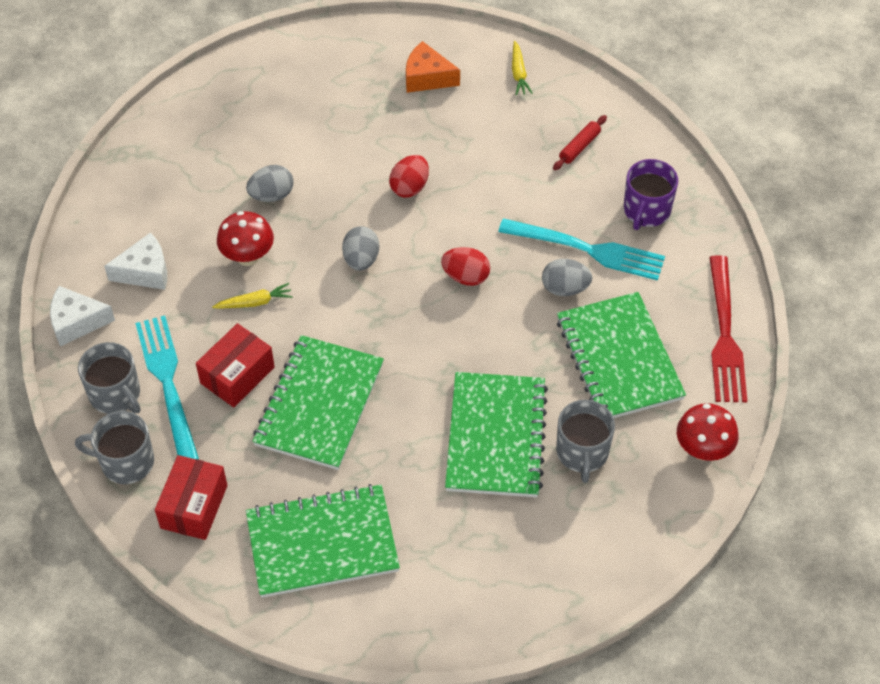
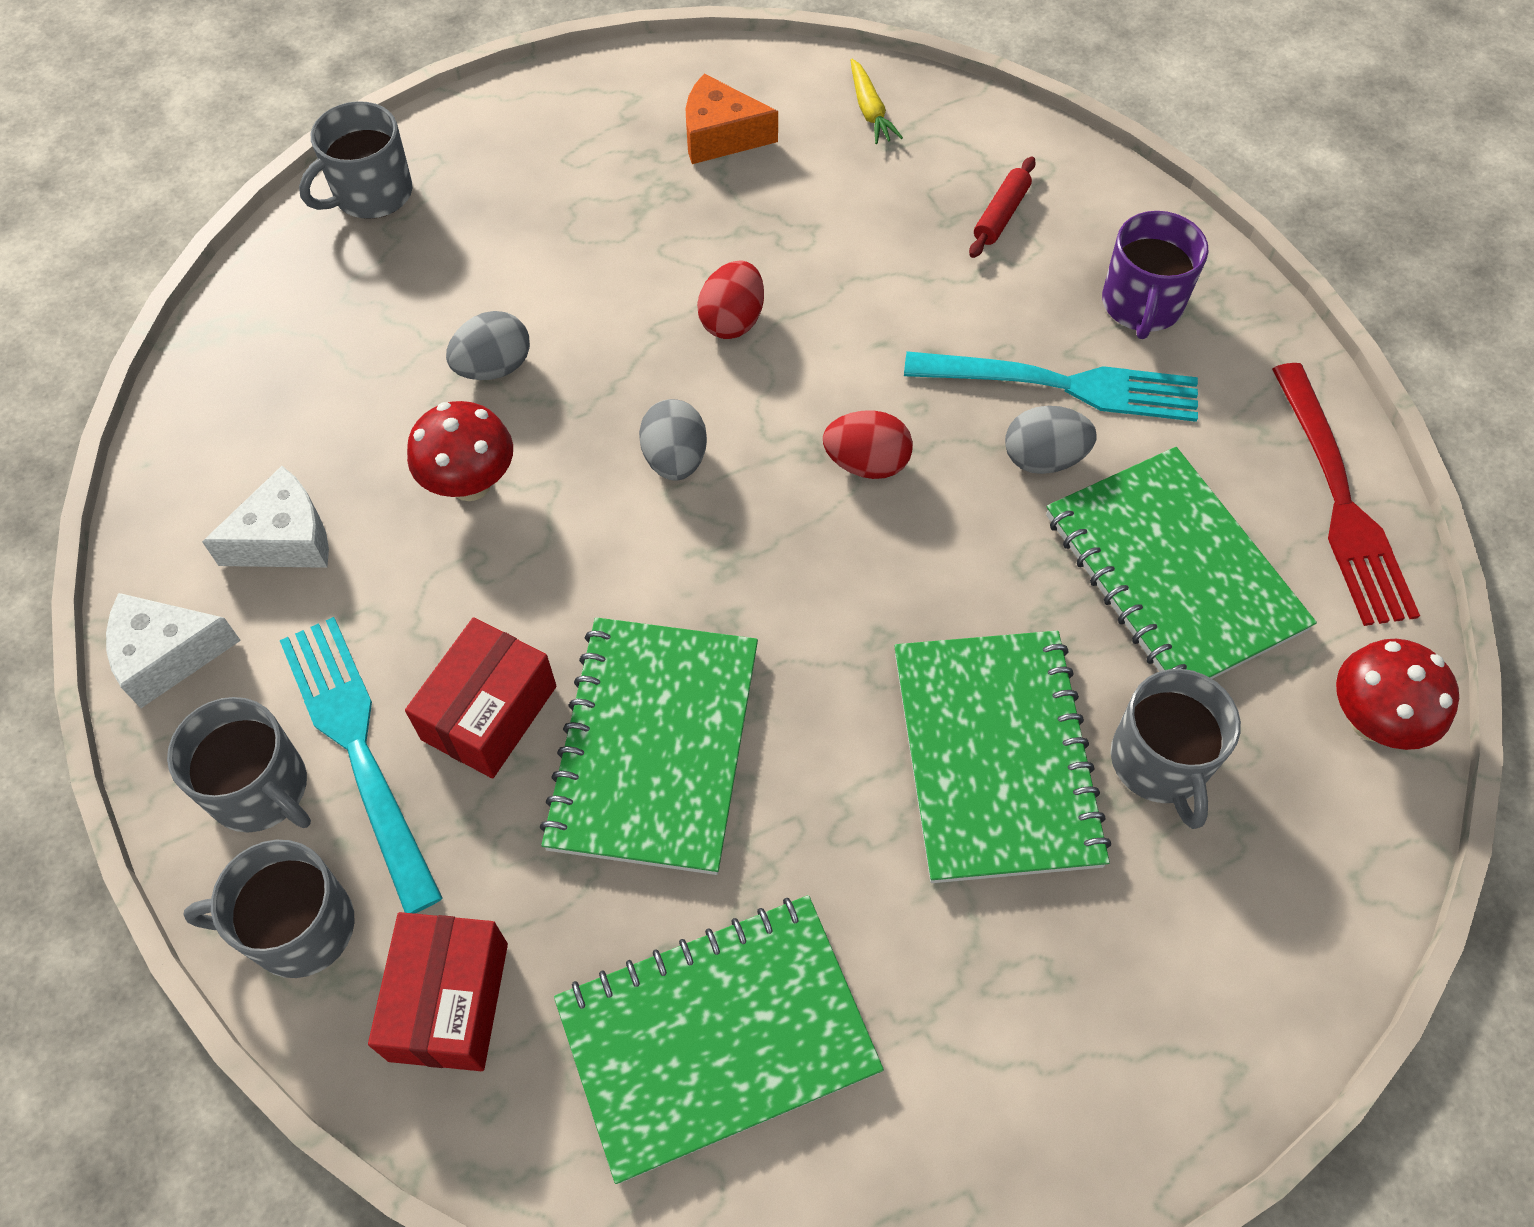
camera: 10 degrees left, 5 degrees up
yellow carrot [212,283,293,309] -> none
none -> grey mug [299,101,412,219]

